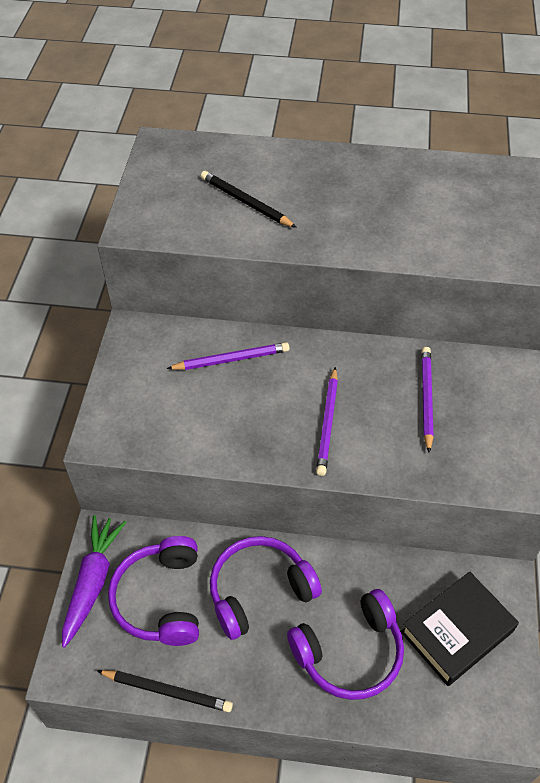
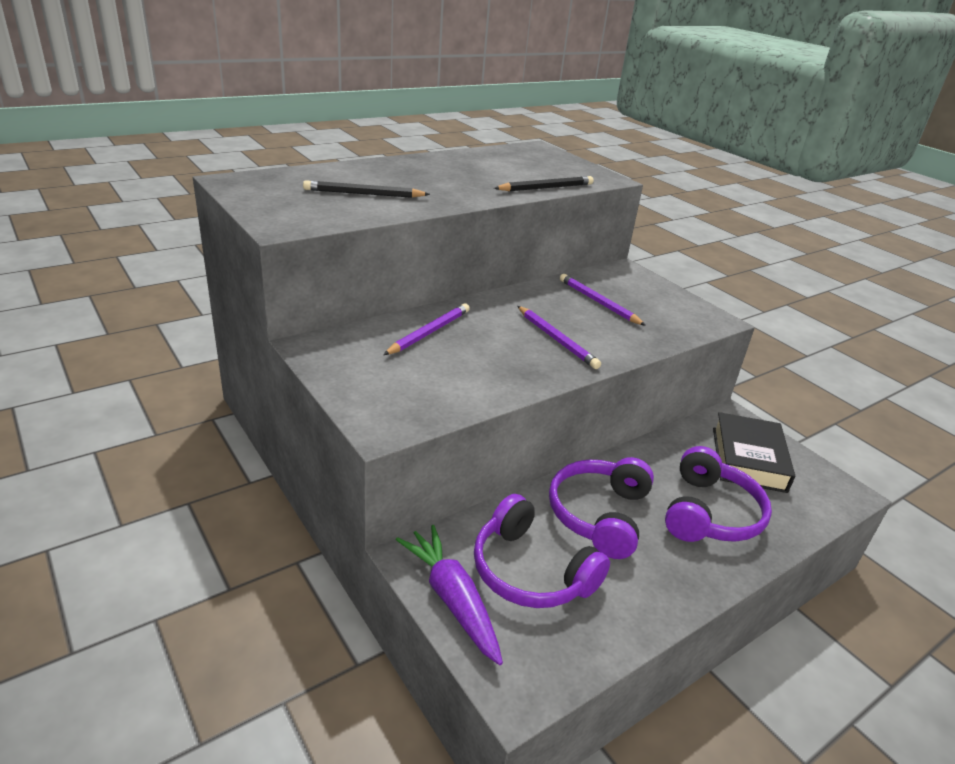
camera: 45 degrees left, 20 degrees down
black pencil [97,670,233,712] -> black pencil moved to [494,176,594,191]

